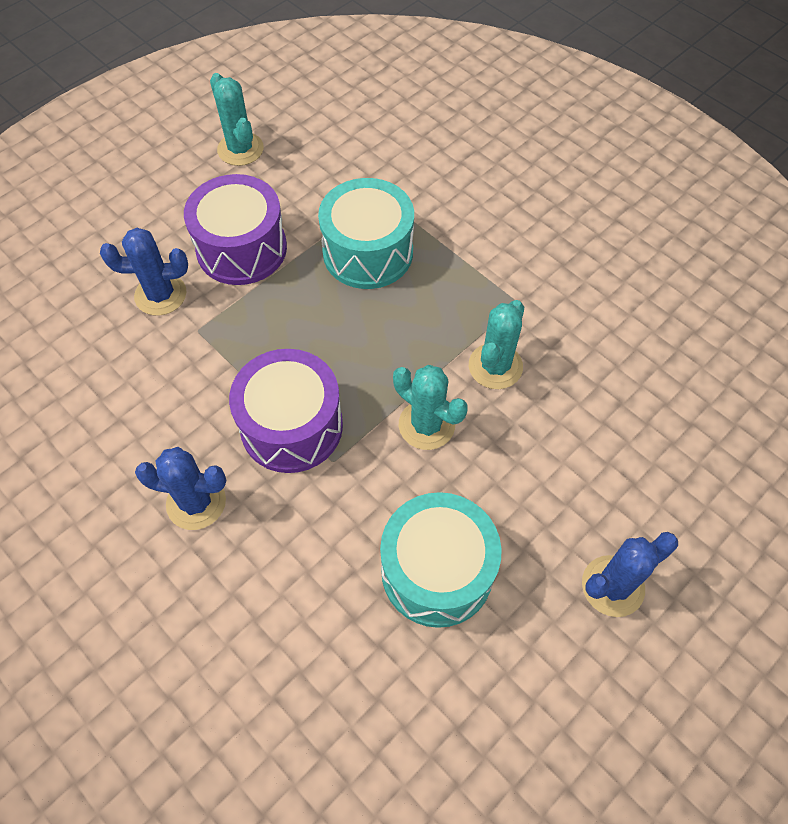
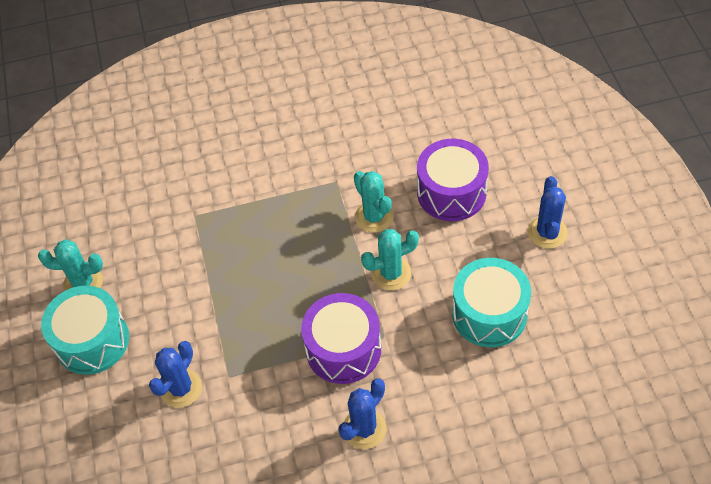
camera: 55 degrees left, 5 degrees down
purple drum [184,174,287,285] -> purple drum moved to [417,139,489,221]
turquoise drum [318,178,414,289] -> turquoise drum moved to [41,286,129,375]

